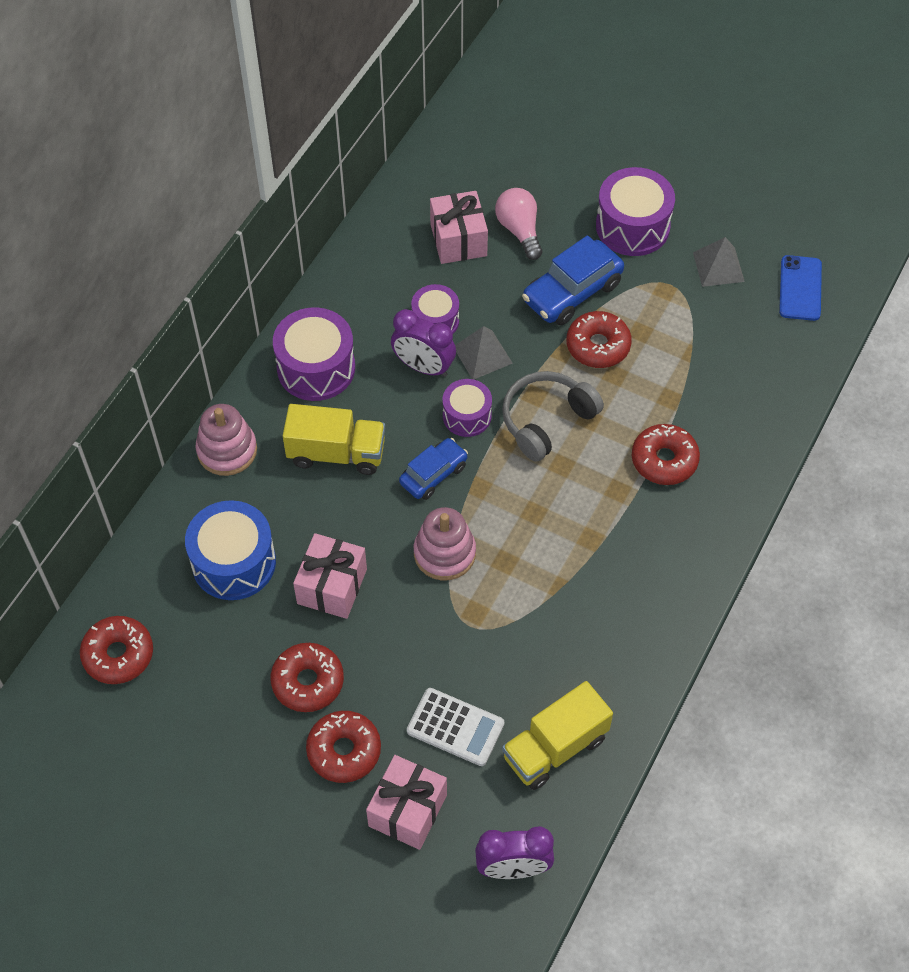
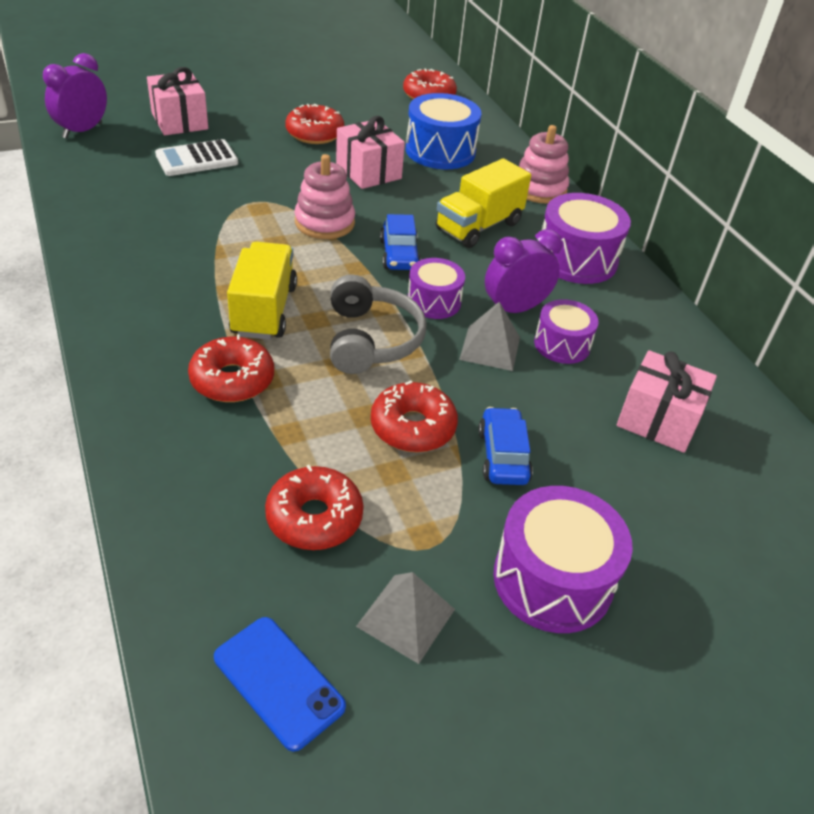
camera: 125 degrees right, 15 degrees down
red donut [306,711,381,783] -> red donut moved to [265,465,364,550]
pink light bulb [495,188,542,260] -> none
yellow truck [502,681,613,790] -> yellow truck moved to [227,241,297,340]
blue car [522,235,624,326] -> blue car [478,407,533,485], size x0.64

